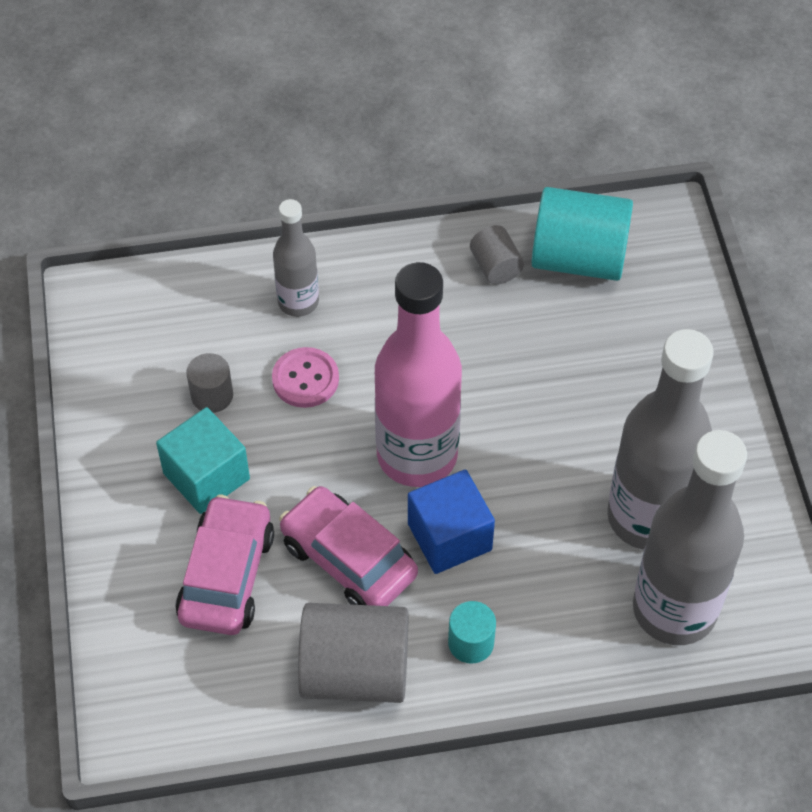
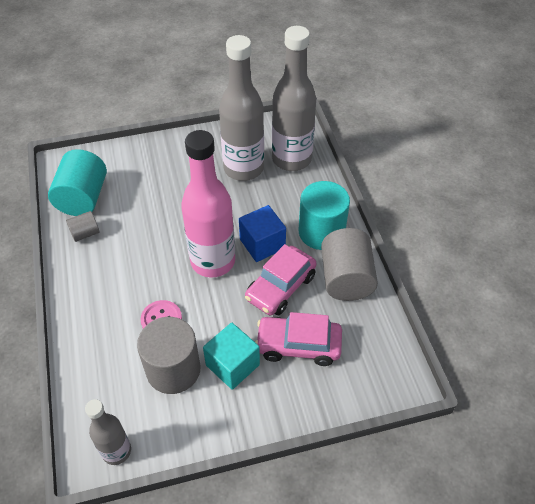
camera: 95 degrees left, 5 degrees down
grey cylinder [186,353,233,413] -> grey cylinder [137,317,201,394], size x2.01
grey bottle [273,199,319,317] -> grey bottle moved to [85,399,131,465]
turquoise cylinder [448,601,496,664] -> turquoise cylinder [299,181,350,250], size x2.01

